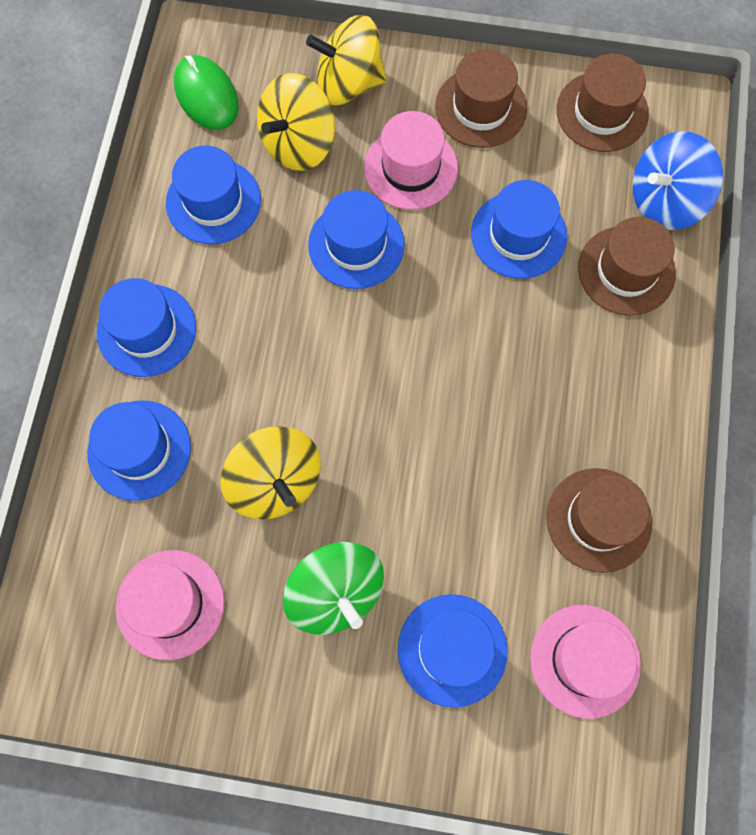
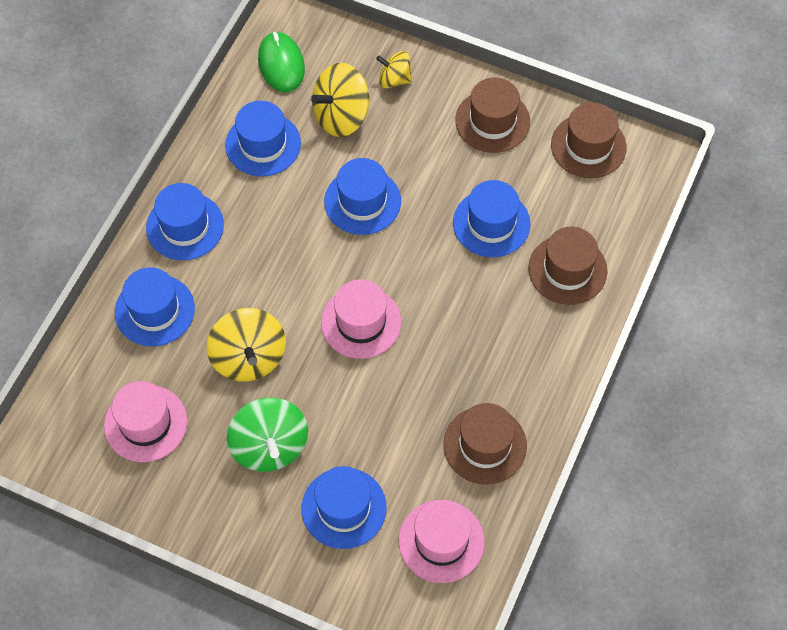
camera: 15 degrees right, 10 degrees down
yellow spinning top [306,15,387,105] -> yellow spinning top [376,51,412,88], size x0.60
pink hat [364,111,458,210] -> pink hat moved to [321,279,401,359]
blue spinning top [633,131,723,230] -> none

